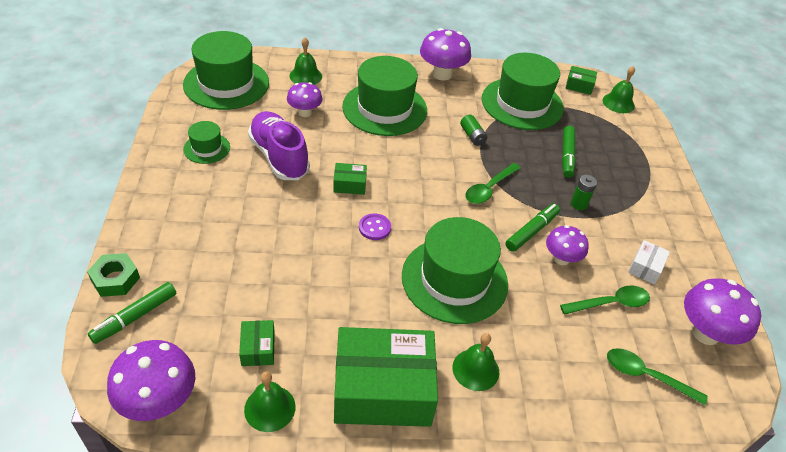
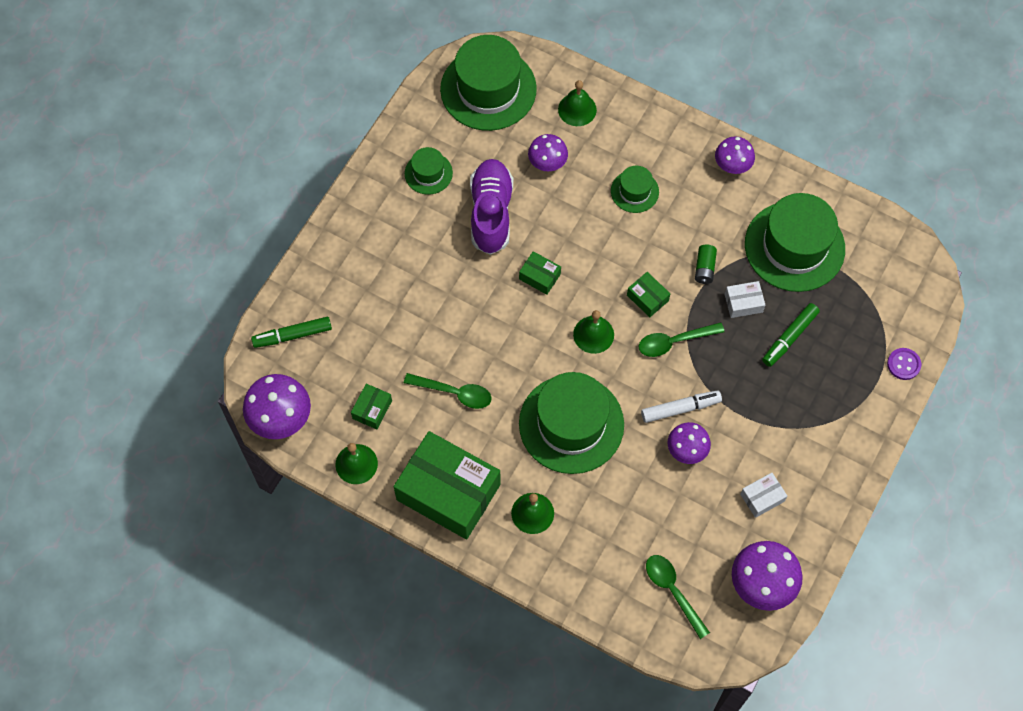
camera: 35 degrees right, 20 degrees up
green nut [87,253,140,297] -> none
green hat [342,56,427,136] -> green hat [611,166,659,213], size x0.49
purple button [359,213,391,240] -> purple button moved to [887,348,921,380]
purple mushroom [420,28,471,81] -> purple mushroom [715,137,755,174], size x0.64
green marker [505,204,560,252] -> white marker [641,390,722,423]
green spoon [560,286,650,315] -> green spoon moved to [404,373,492,409]
green box [565,66,597,95] -> green box moved to [627,272,670,317]
green battery [571,175,597,210] -> none
green bell [603,66,635,113] -> green bell moved to [573,310,614,354]
none -> white box [725,281,765,318]

